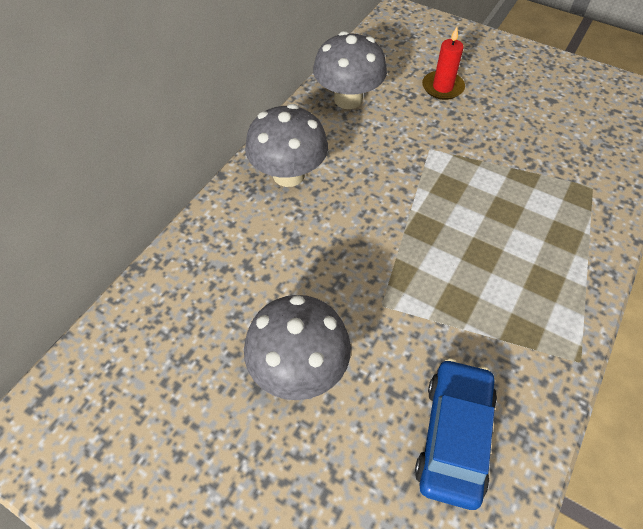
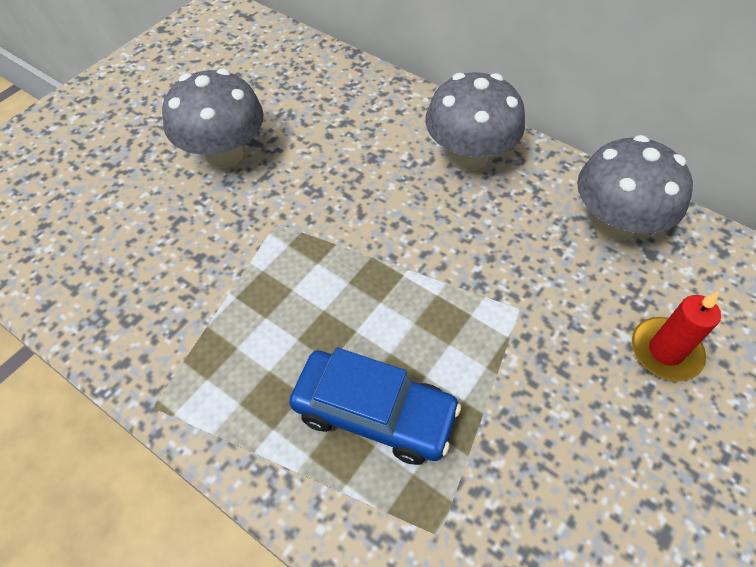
camera: 95 degrees right, 0 degrees up
blue car [415,358,497,510] -> blue car moved to [289,347,461,465]

